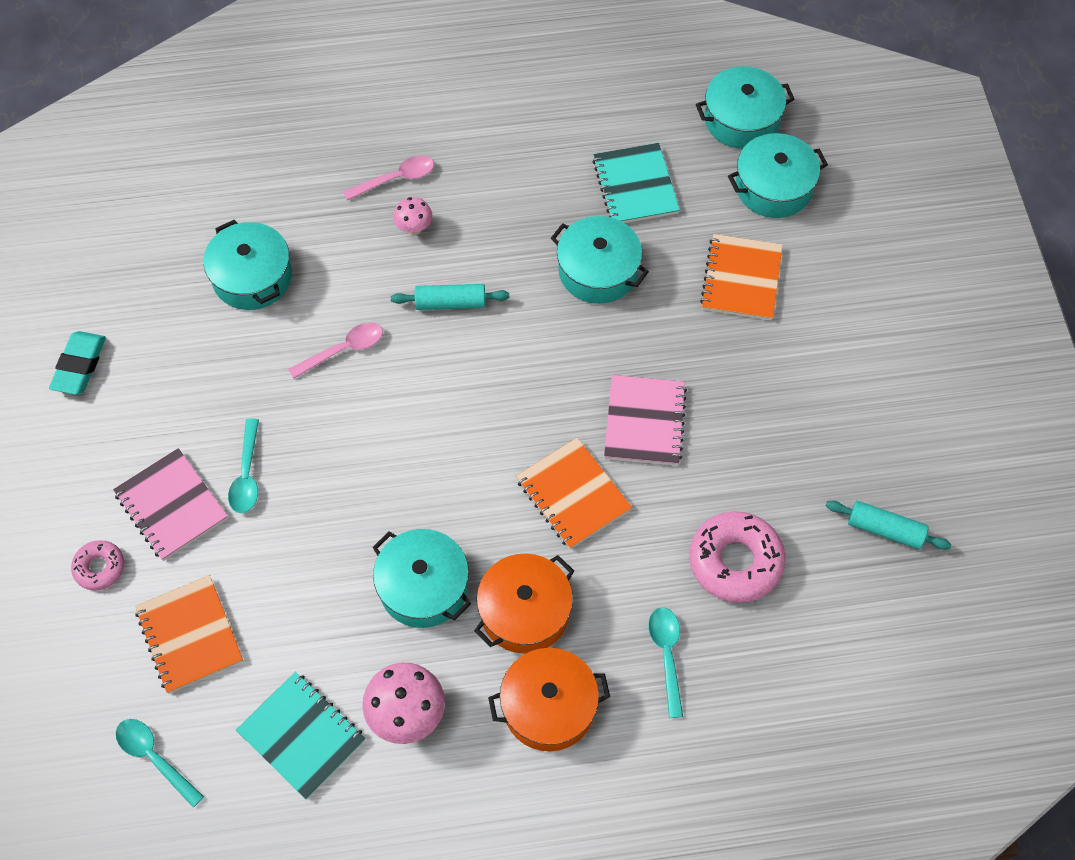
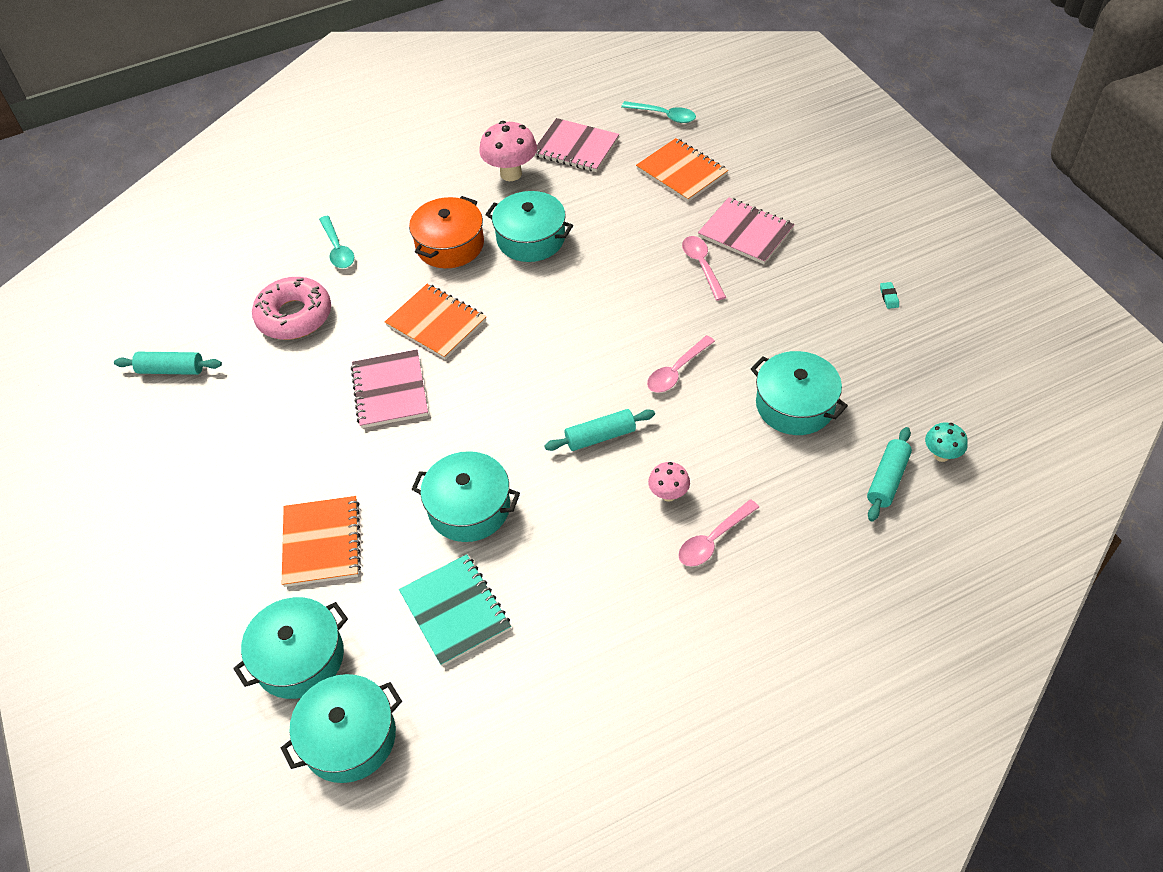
camera: 165 degrees right, 10 degrees down
turquoise eraser [49,331,106,395] -> turquoise eraser [880,282,899,309], size x0.45
pink donut [71,540,125,591] -> none
turquoise spoon [228,419,259,513] -> pink spoon [682,236,726,301]
turquoise notebook [236,672,366,800] -> pink notebook [534,118,619,172]
orange pot [488,648,610,751] -> none
none -> turquoise rolling pin [867,427,912,522]
none -> turquoise mushroom [925,422,968,462]

